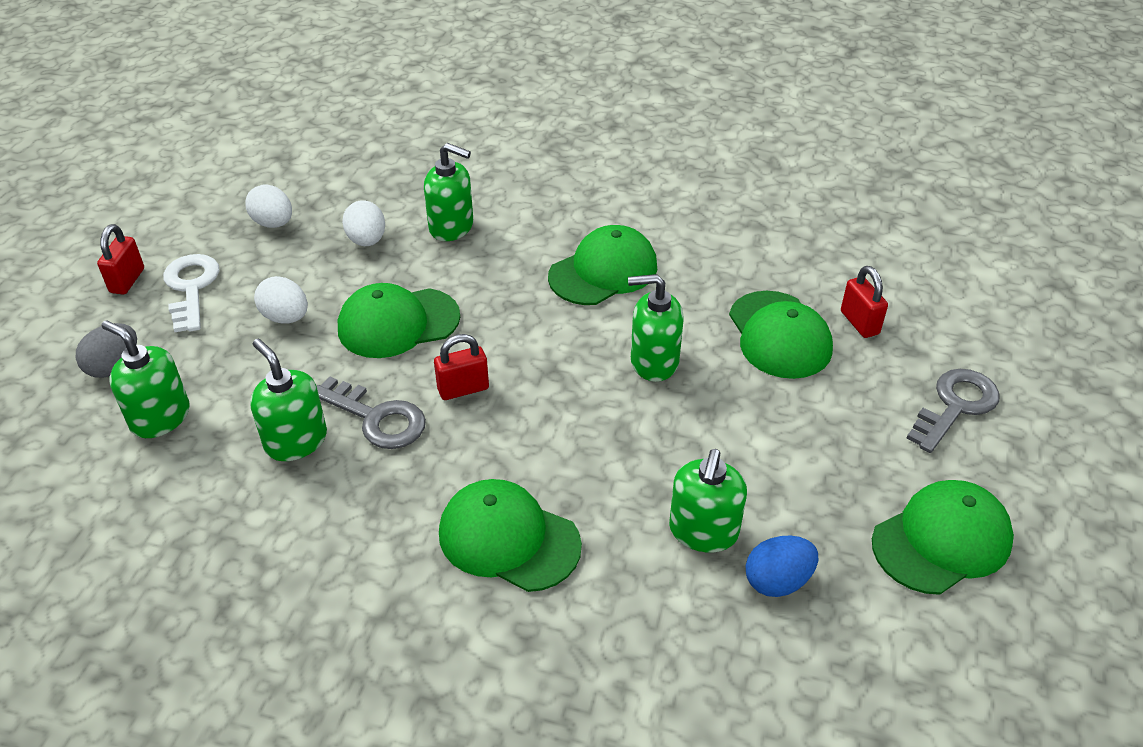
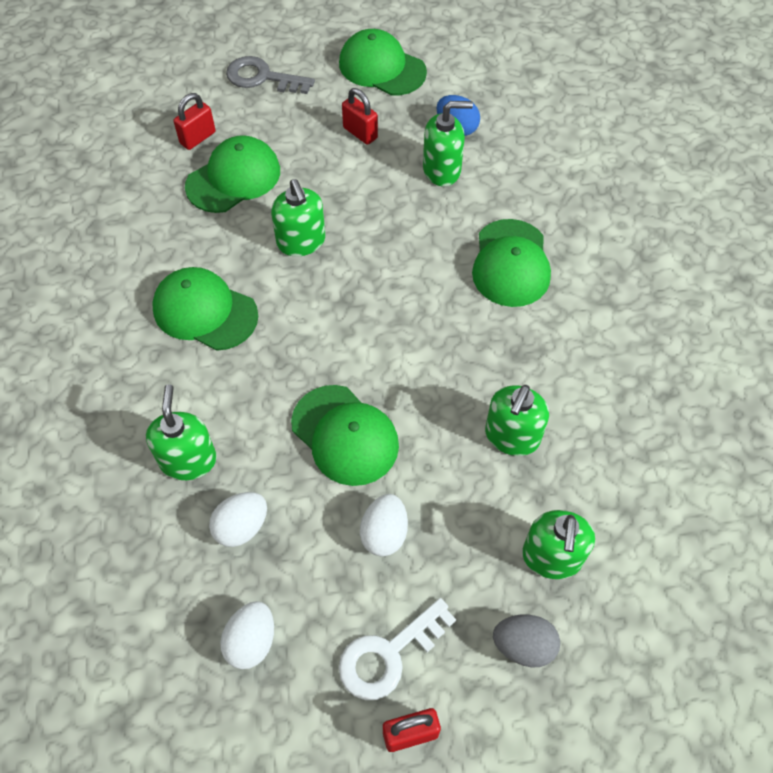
camera: 115 degrees left, 15 degrees up
grey key [317,376,426,449] -> none
red padlock [434,334,489,400] -> red padlock moved to [342,88,378,145]

